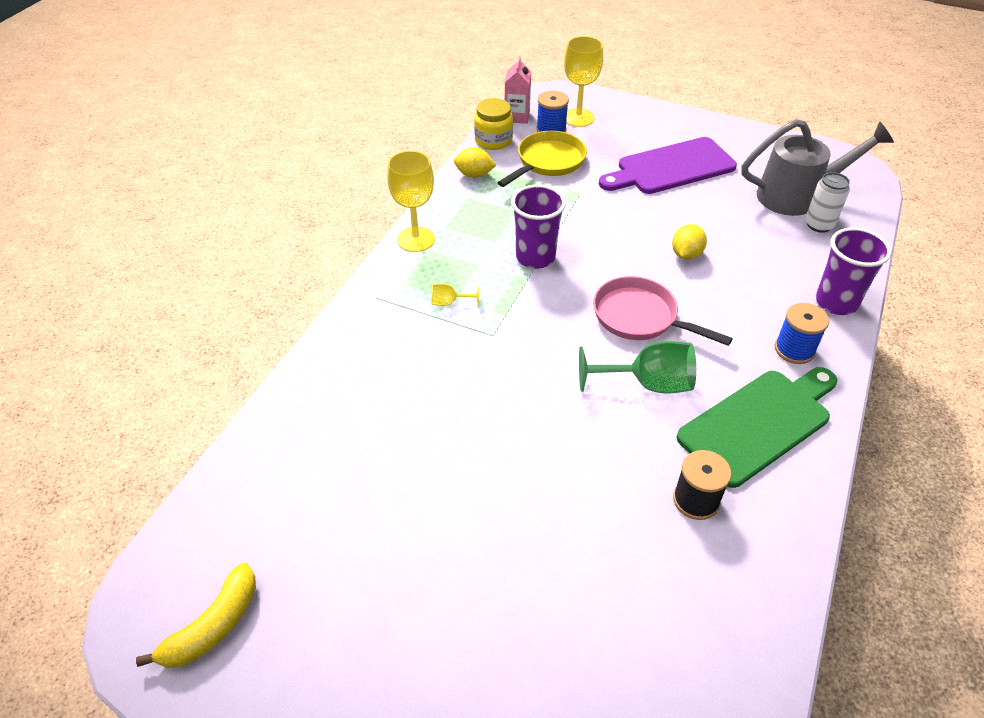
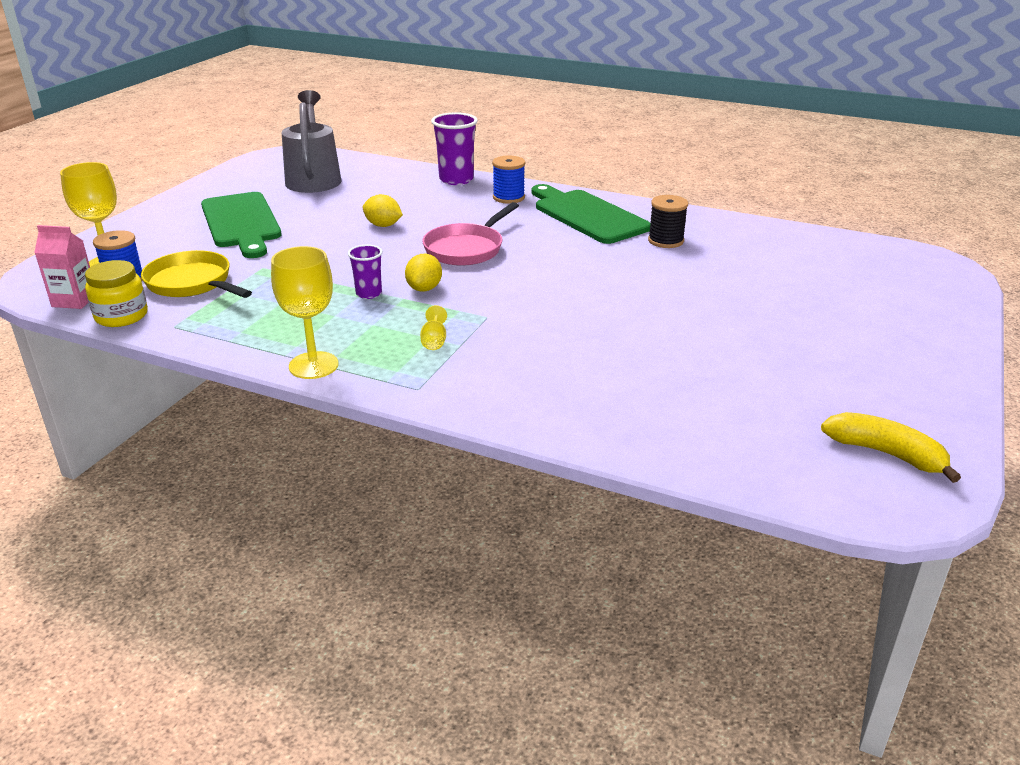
camera: 90 degrees left, 15 degrees down
yellow lemon [454,147,496,178] -> yellow lemon moved to [405,254,442,292]
purple cup [511,184,566,269] -> purple cup [348,245,383,299], size x0.59
green goblet [579,341,696,394] -> none
purple cutting board [599,137,737,194] -> green cutting board [201,192,282,258]
white can [805,172,850,233] -> none

